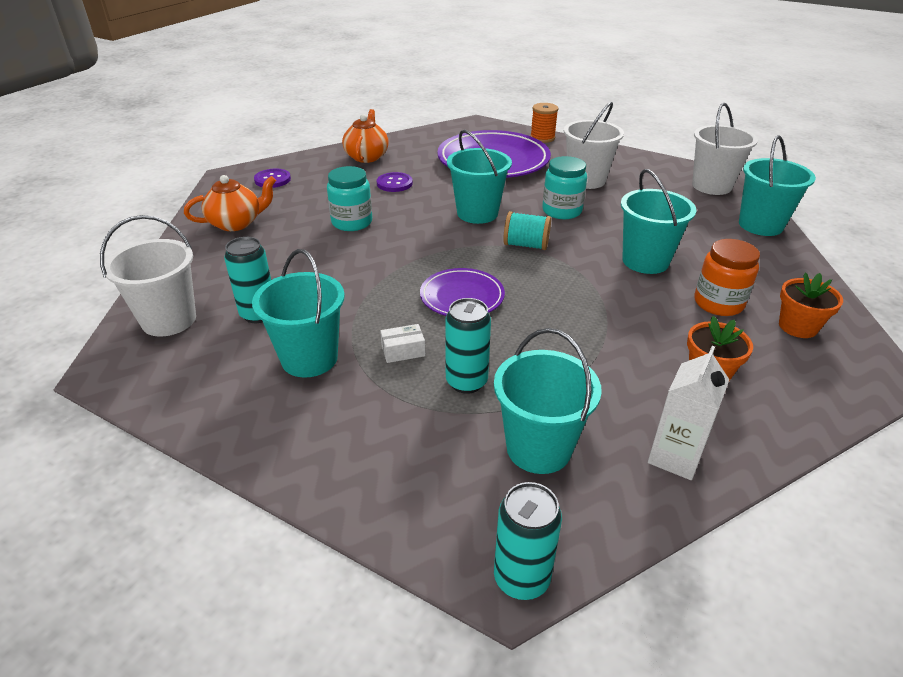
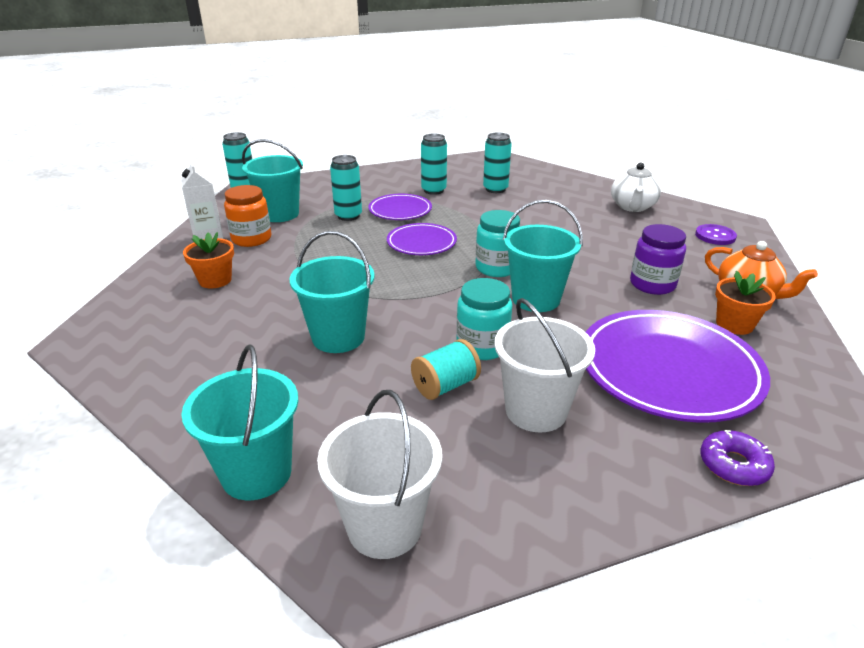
camera: 130 degrees right, 5 degrees down
white bucket [100,215,196,336] -> none
orange teapot [184,175,276,231] -> white teapot [611,162,661,212]
turquoise bucket [252,249,345,378] -> turquoise can [421,134,447,195]
turquoise jar [327,166,372,231] -> turquoise jar moved to [476,210,520,277]
purple button [377,172,413,192] -> purple jar [630,224,686,295]
white box [380,324,425,363] -> purple plate [368,194,432,220]
turquoise spool [503,211,551,250] -> turquoise spool moved to [411,339,481,400]
orange spool [530,103,558,143] -> purple donut [700,430,775,486]
orange jar [694,239,760,316] -> orange jar moved to [224,185,272,247]
orange flower pot [779,272,843,338] -> orange flower pot moved to [715,271,776,335]

